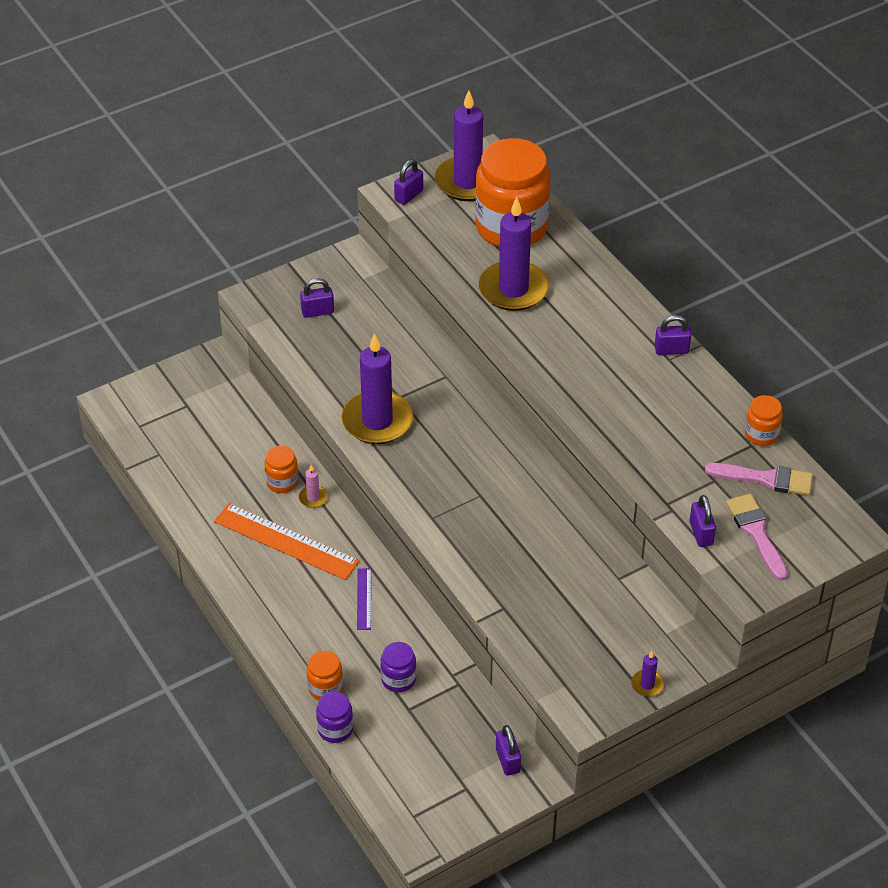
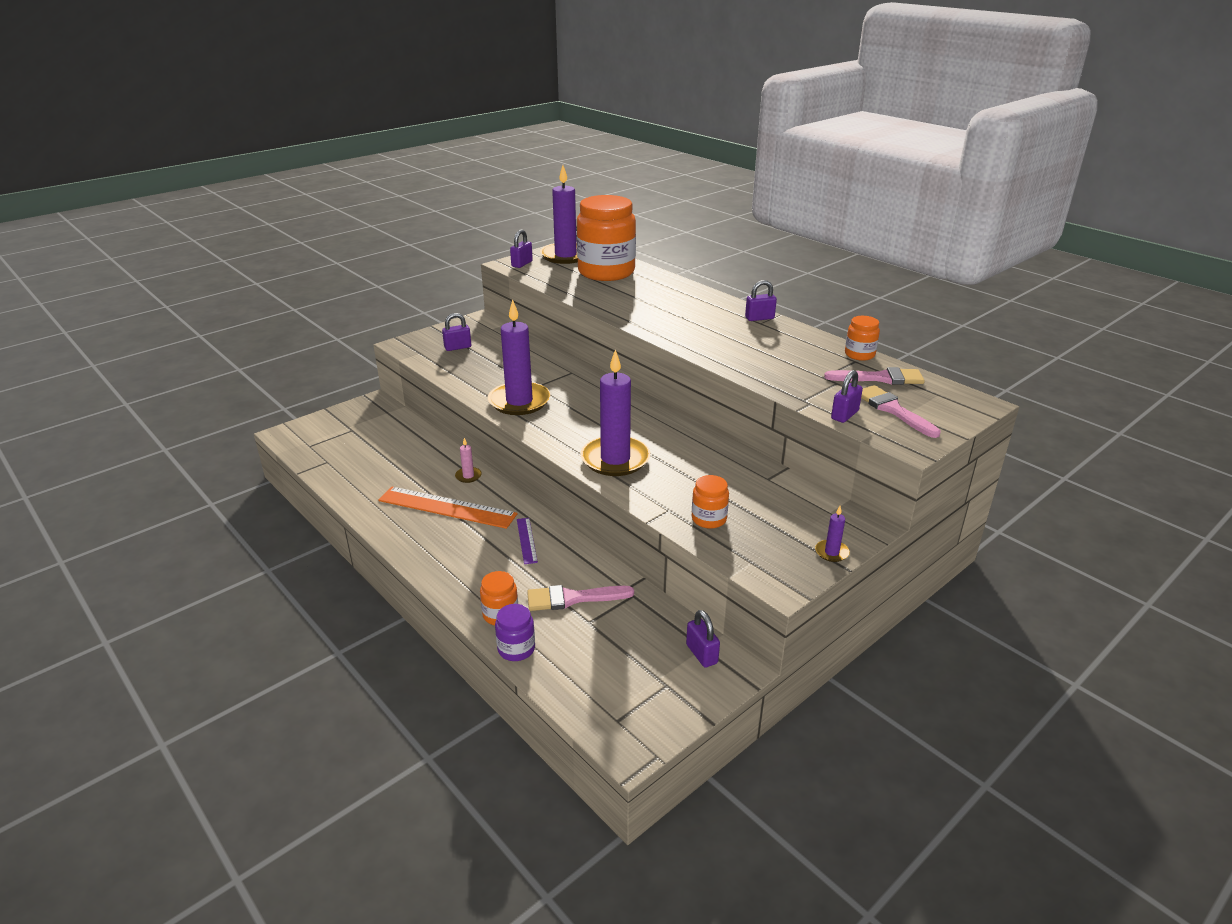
camera: 10 degrees left, 15 degrees down
orange jar [264,446,298,493] -> orange jar moved to [692,475,729,529]
purple jar [381,642,416,692] -> pink brush [527,585,634,611]
purple candle [478,197,549,311] -> purple candle moved to [581,349,650,476]
purple padlock [690,495,716,547] -> purple padlock turned 60 degrees clockwise [831,370,863,423]

